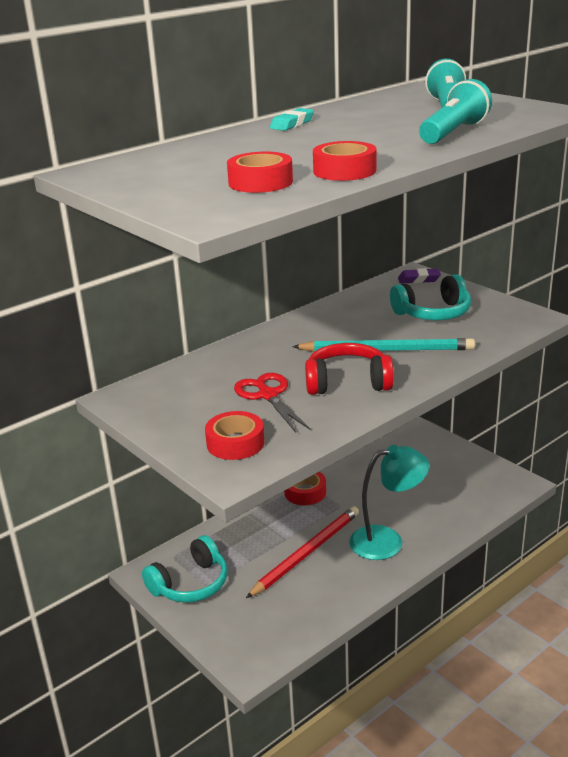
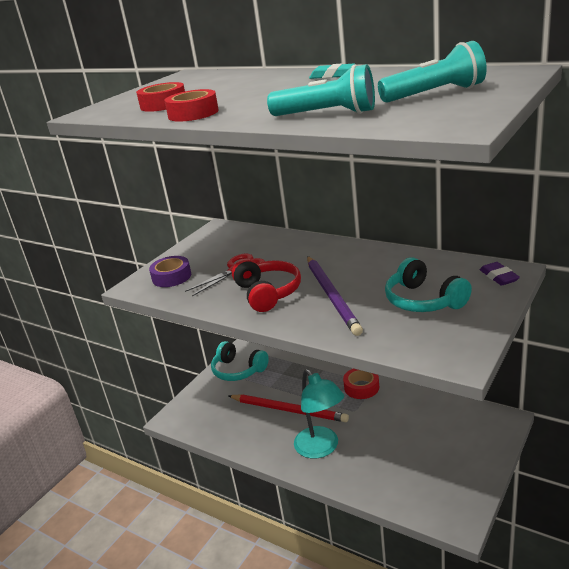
camera: 75 degrees right, 0 degrees up
red tape [205,411,265,460] -> purple tape [149,256,191,287]
turquoise pencil [292,338,475,352] -> purple pencil [307,256,363,336]

